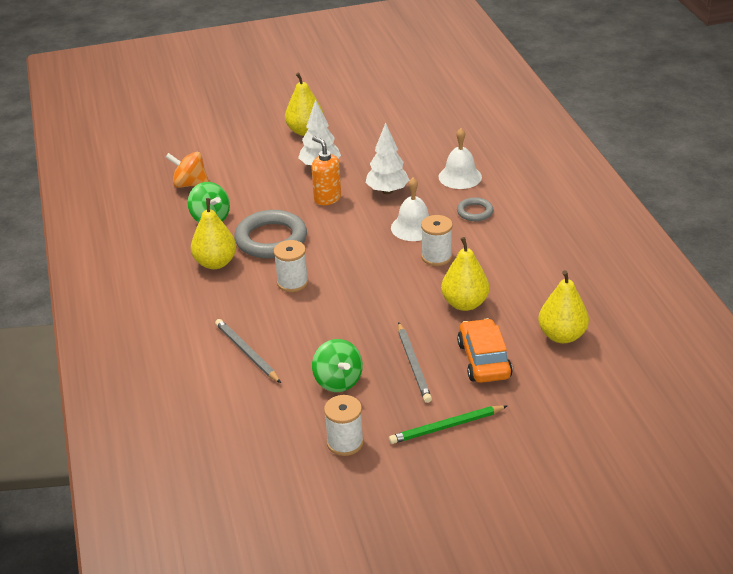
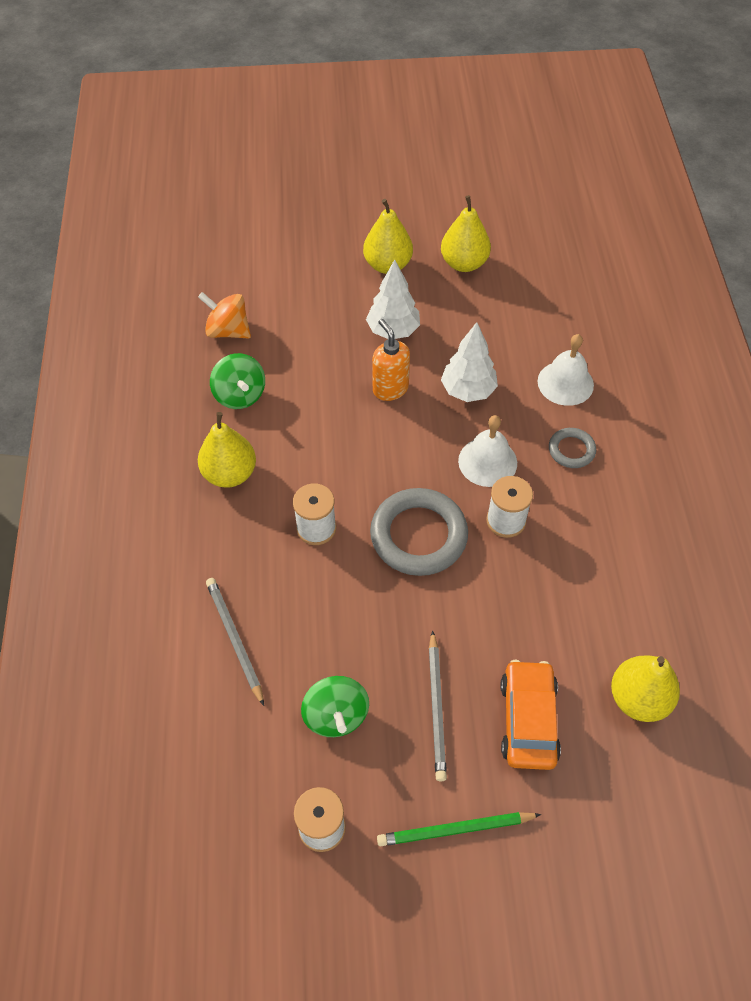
camera: 10 degrees right, 20 degrees up
grey ring [234,210,307,259] -> grey ring moved to [370,488,468,576]
yellow pear [441,237,489,311] -> yellow pear moved to [441,195,491,272]

